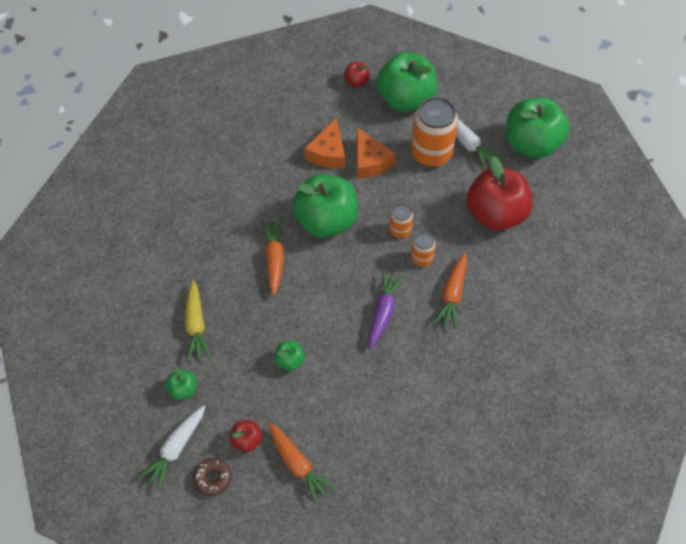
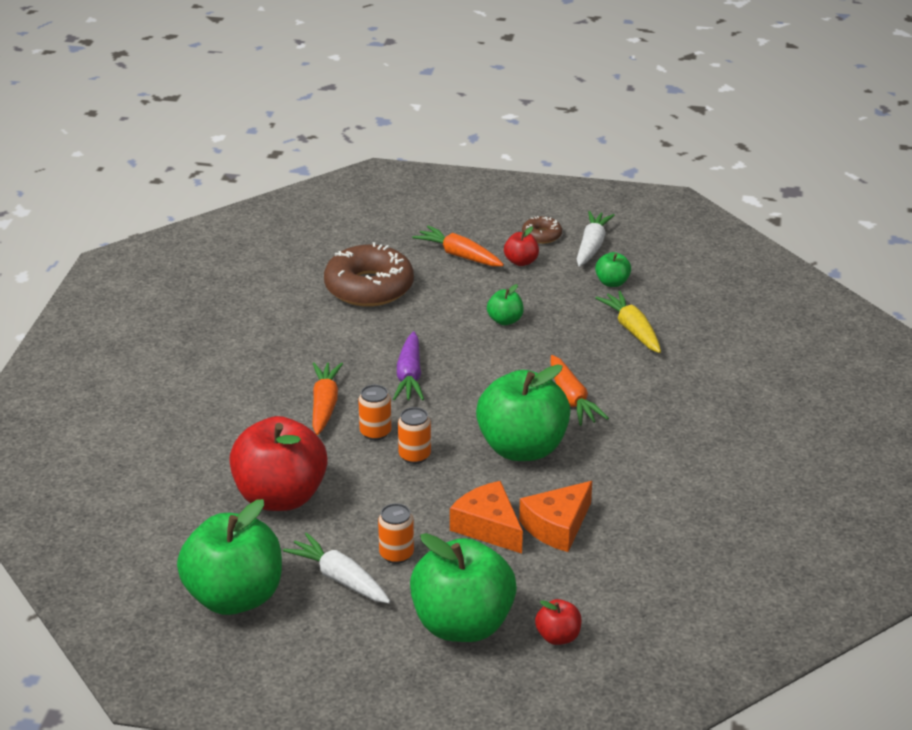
camera: 165 degrees right, 25 degrees down
orange cheese [305,117,345,168] -> orange cheese turned 135 degrees counterclockwise [519,481,592,552]
orange can [411,97,458,167] -> orange can [378,503,414,564], size x0.50
none -> brown donut [324,242,414,307]

